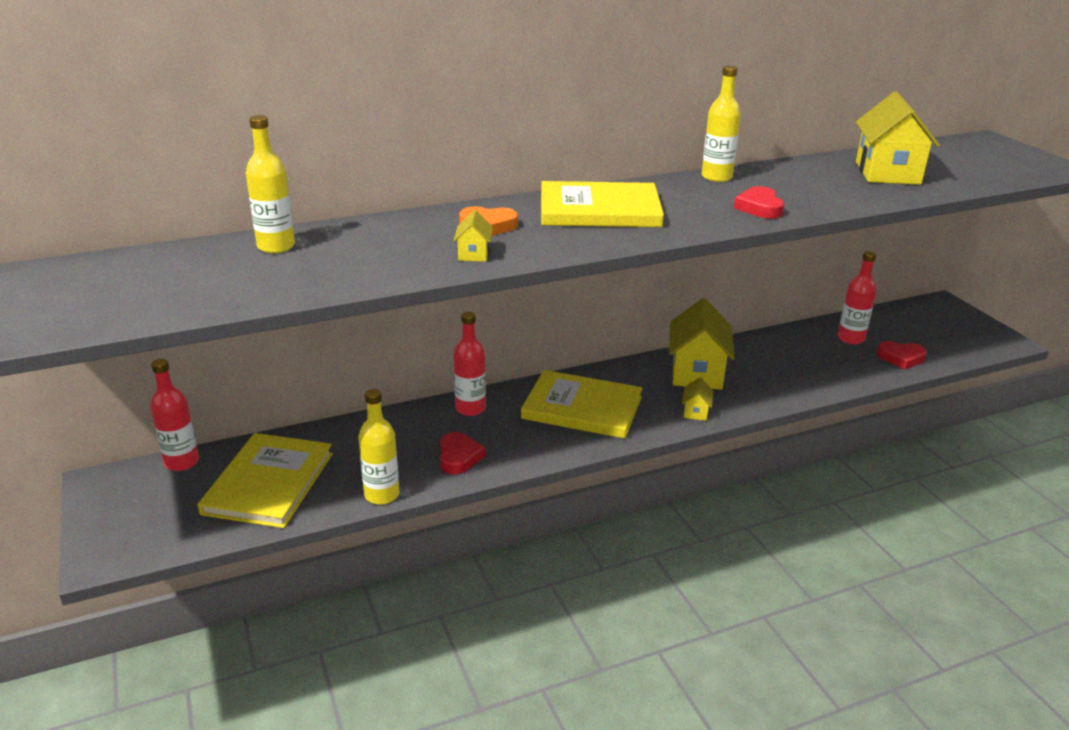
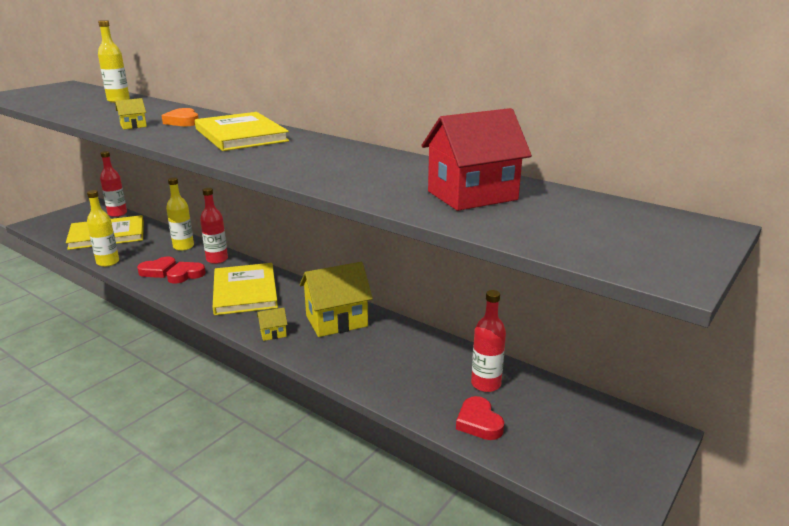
camera: 60 degrees right, 5 degrees down
yellow bottle [702,66,741,182] -> yellow bottle moved to [166,177,194,251]
red heart [734,186,784,219] -> red heart moved to [167,262,206,283]
yellow house [856,91,940,185] -> red house [421,108,532,211]

